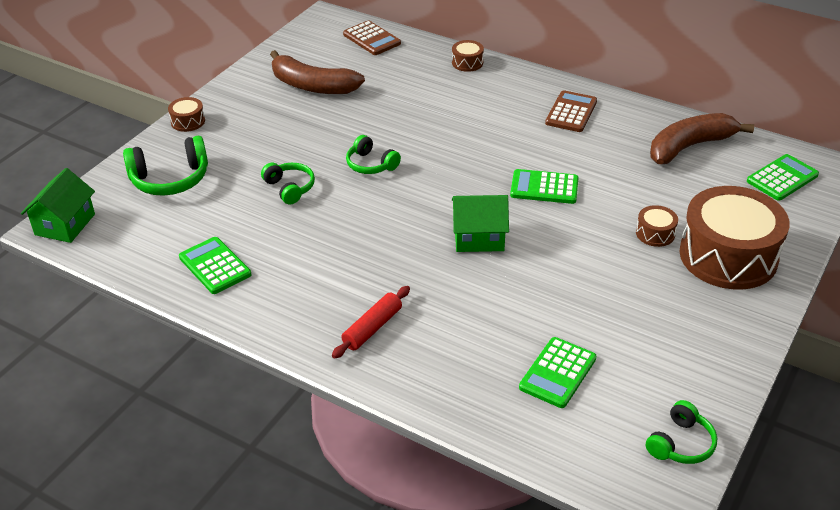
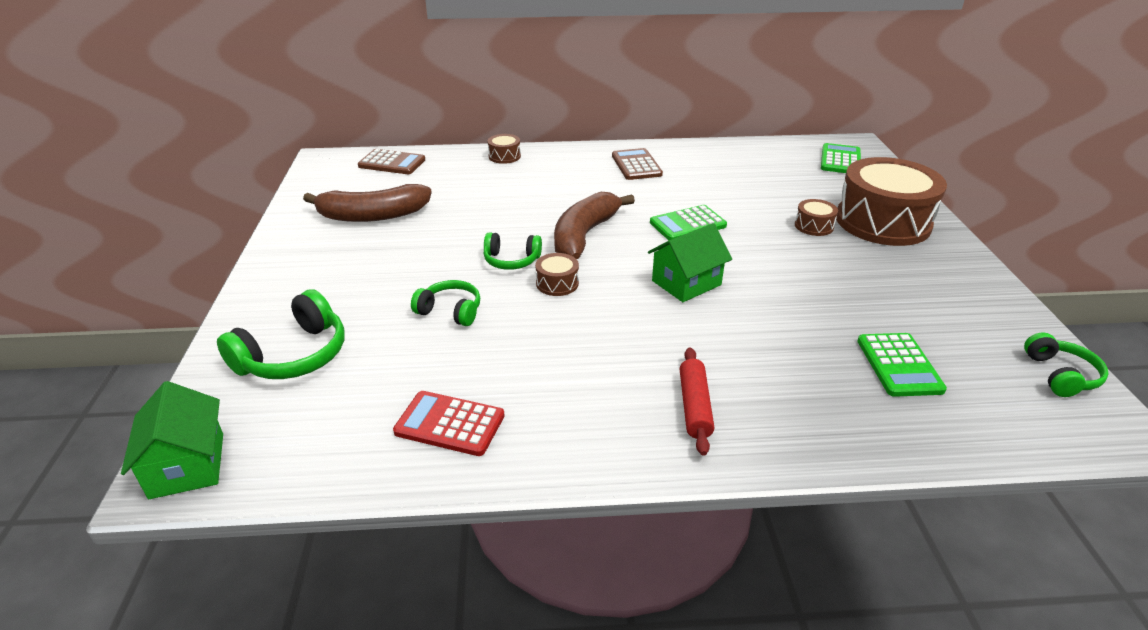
camera: 35 degrees left, 5 degrees down
brown drum [168,97,205,132] -> brown drum moved to [535,253,579,296]
green calculator [179,237,251,294] -> red calculator [393,391,504,456]
brown banana [650,113,754,164] -> brown banana moved to [554,192,635,259]

